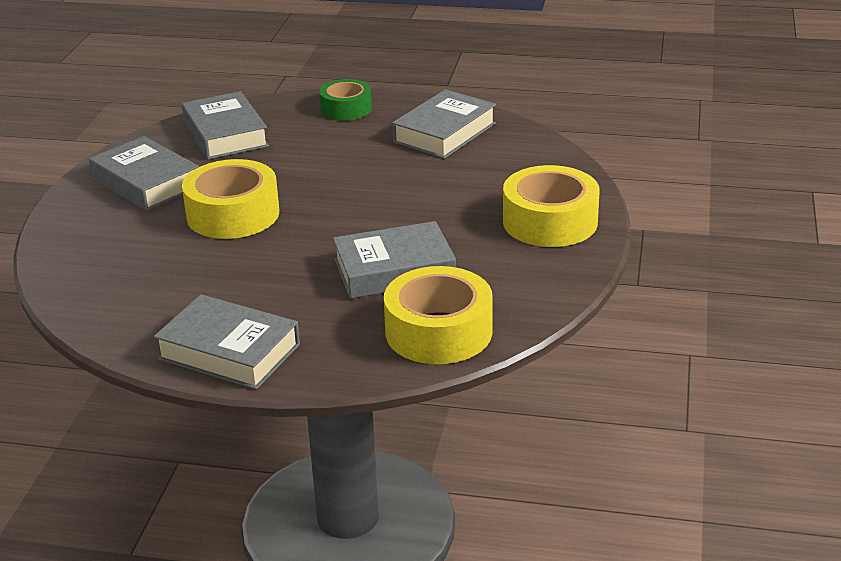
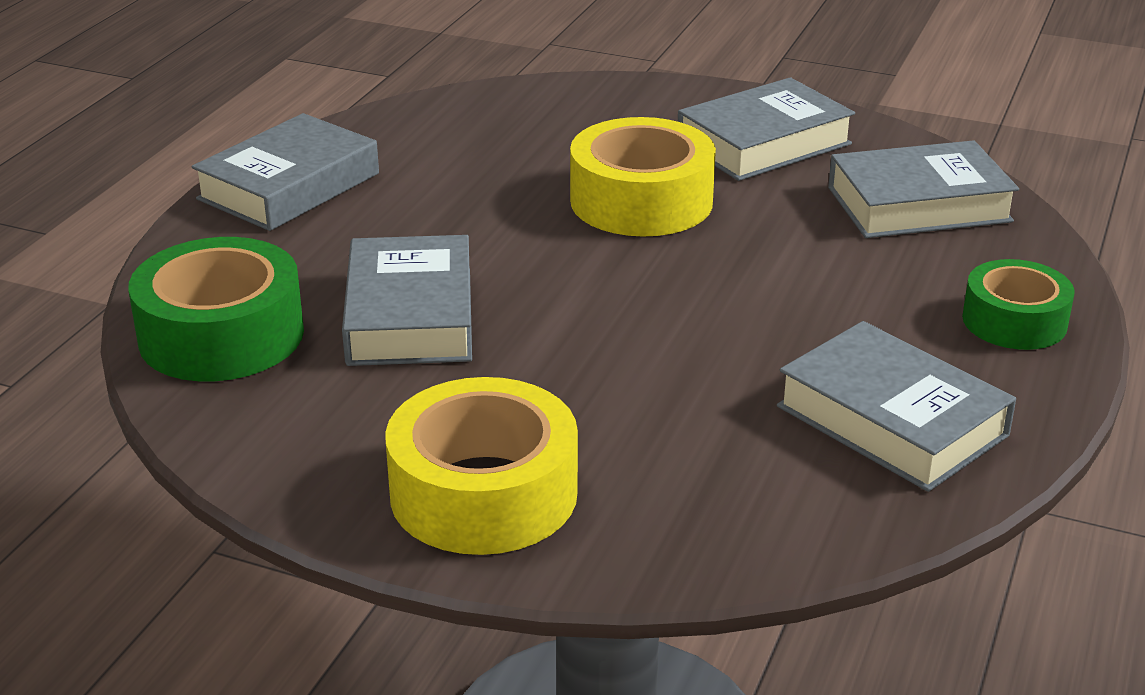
camera: 100 degrees right, 0 degrees up
yellow tape [384,266,493,364] -> green tape [128,237,304,381]

